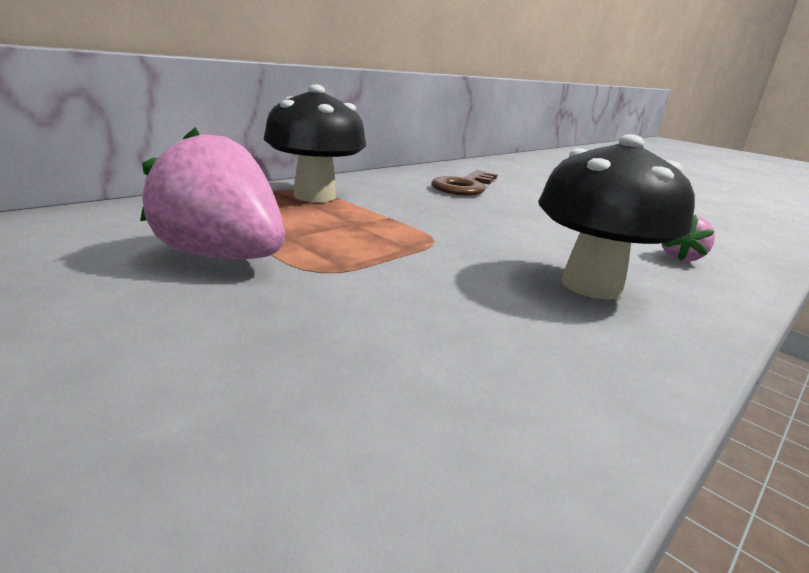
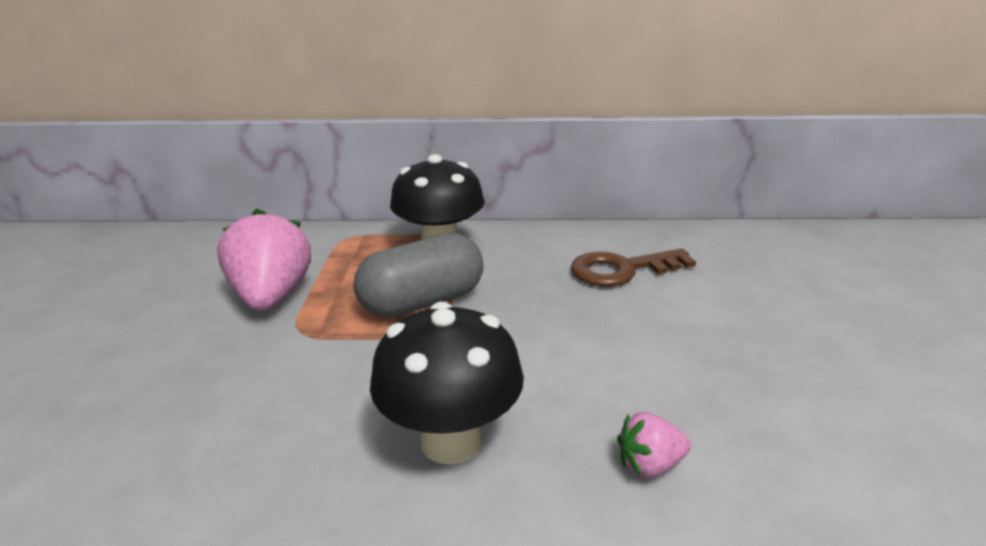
camera: 50 degrees right, 5 degrees up
none -> grey capsule [354,233,484,318]

